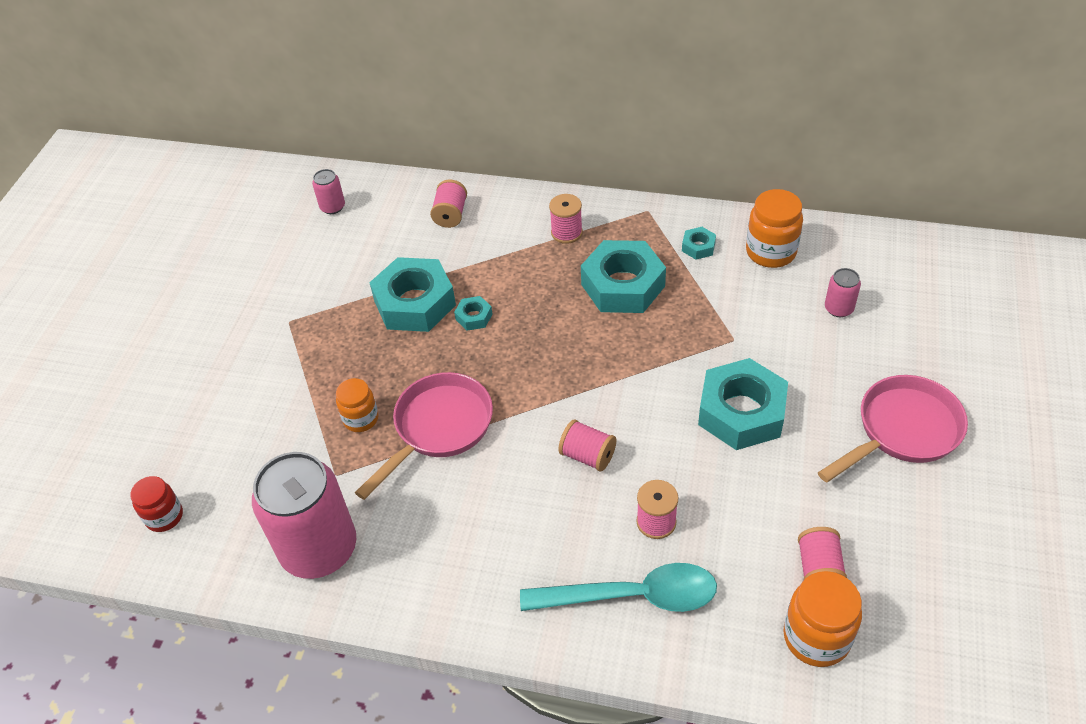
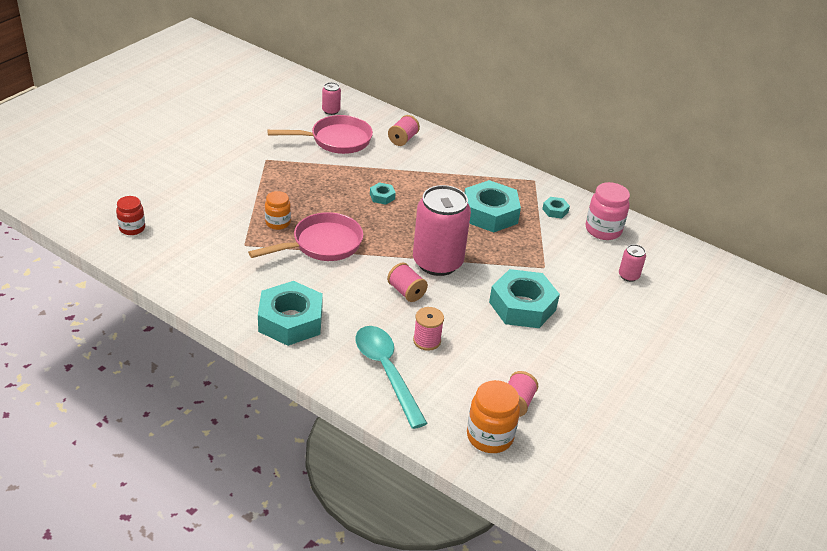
camera: 15 degrees right, 10 degrees down
pink can [252,452,356,579] -> pink can moved to [413,185,471,276]
turquoise nut [369,257,456,332] -> turquoise nut moved to [258,281,323,346]
turquoise spoon [520,563,717,612] -> turquoise spoon turned 135 degrees counterclockwise [355,326,428,429]
pink spool [549,194,583,244] -> none
orange jar [746,189,803,268] -> pink jar [585,182,630,240]
pink pan [818,375,968,483] -> pink pan moved to [267,115,373,154]

